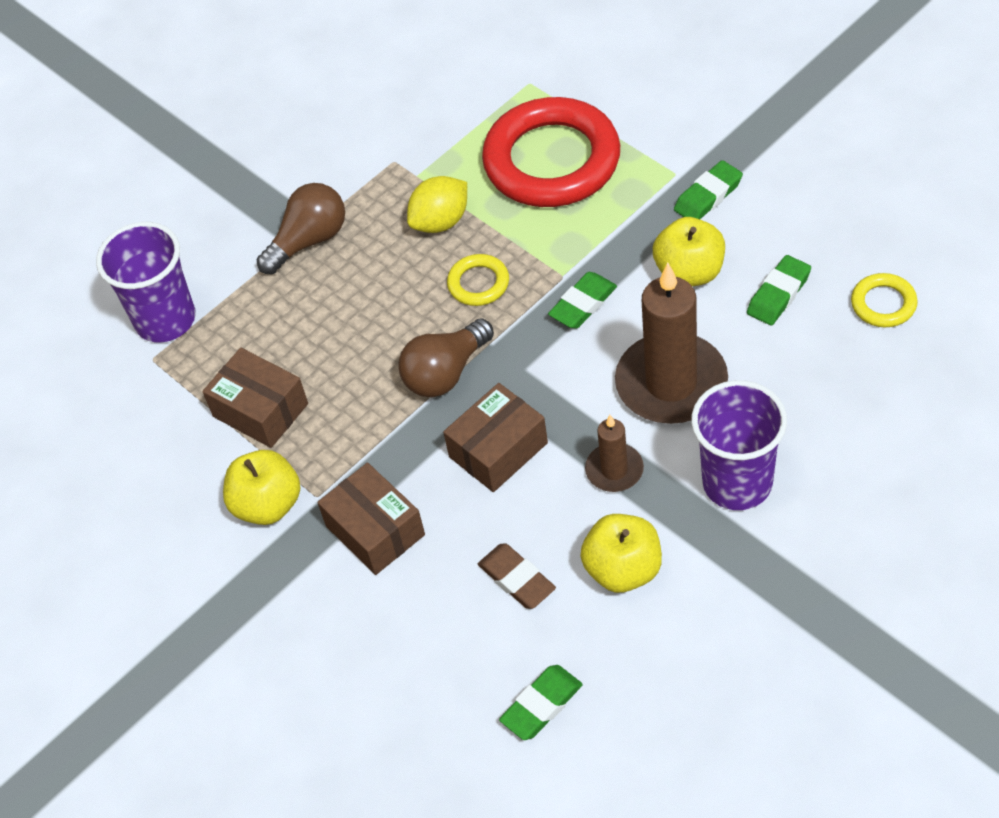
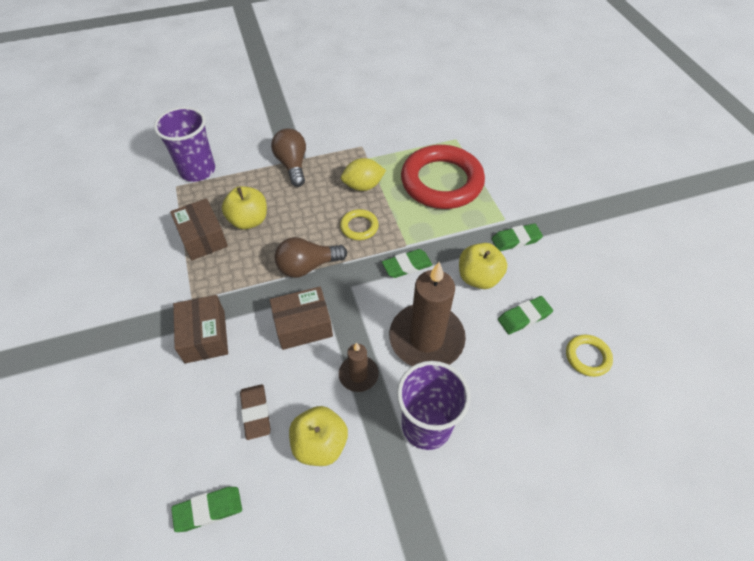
camera: 20 degrees right, 0 degrees up
yellow apple [223,450,301,525] -> yellow apple moved to [222,186,267,229]
brown light bulb [257,183,345,275] -> brown light bulb turned 90 degrees counterclockwise [271,129,306,187]

